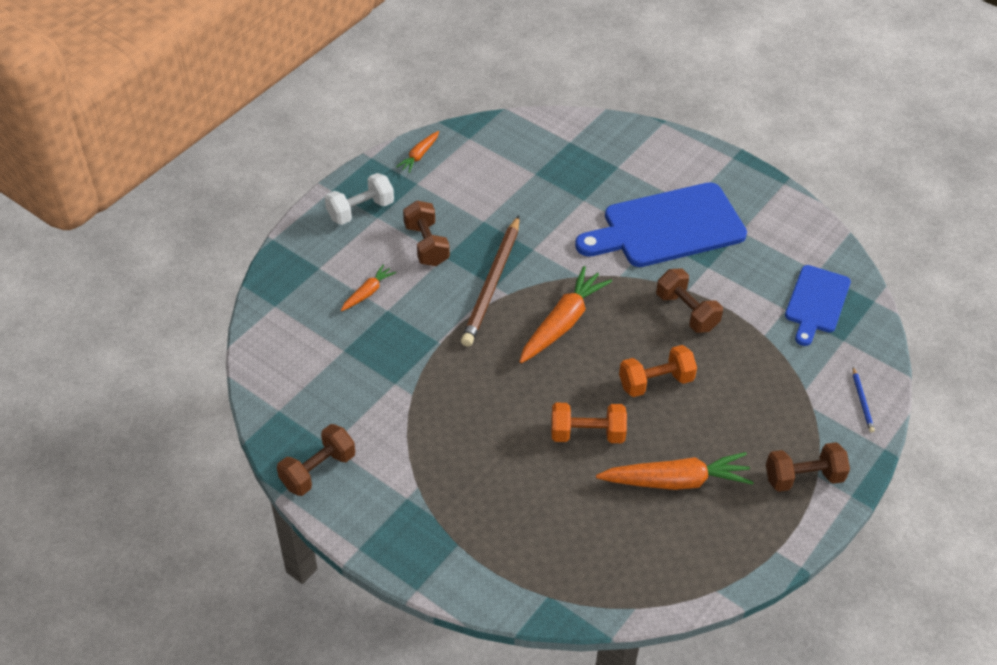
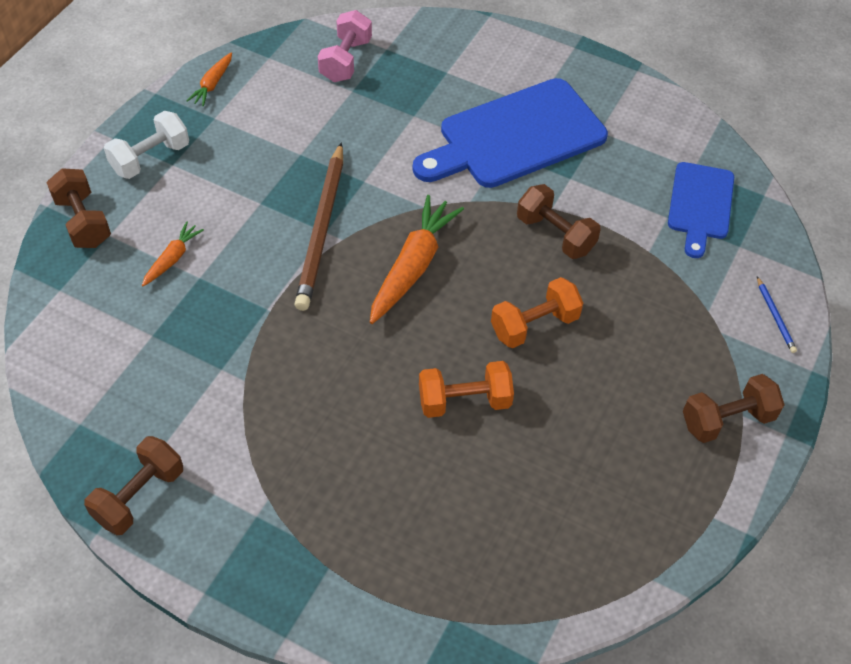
camera: 10 degrees left, 5 degrees up
brown dumbbell [403,200,450,266] -> brown dumbbell moved to [46,168,111,248]
orange carrot [596,452,753,490] -> none
none -> pink dumbbell [318,10,372,82]

